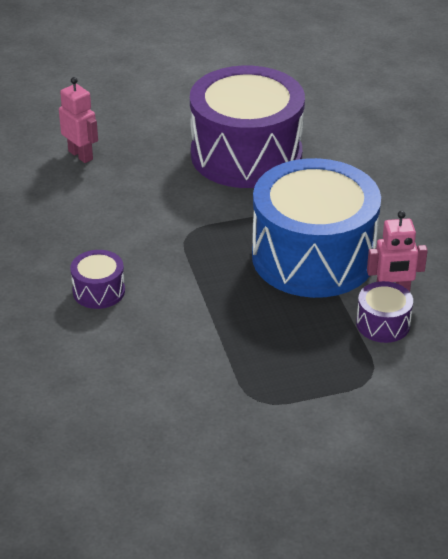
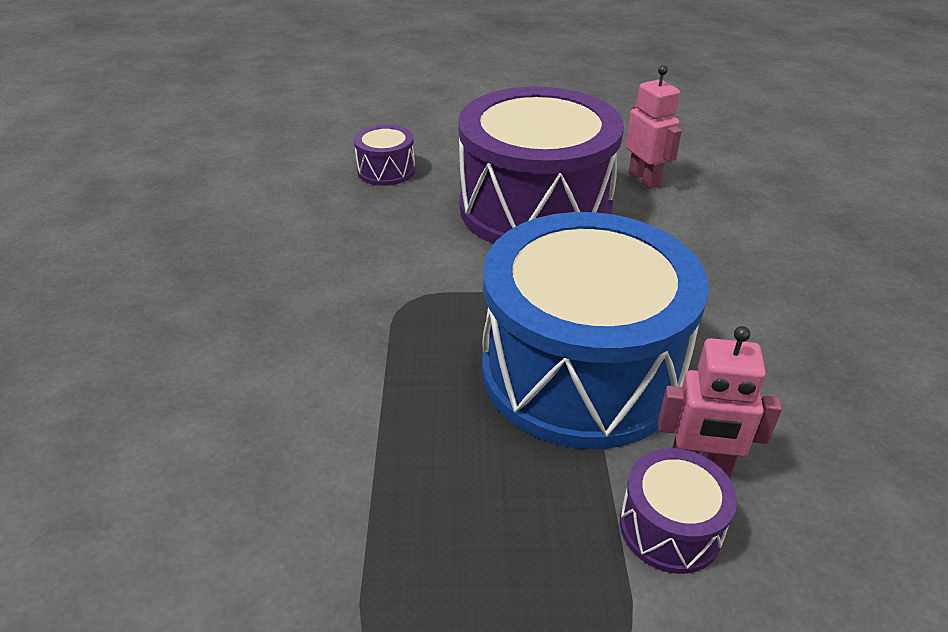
camera: 15 degrees right, 0 degrees up
pink robot [59,77,98,163] -> pink robot moved to [626,65,682,189]
purple drum [70,250,125,309] -> purple drum moved to [354,124,415,186]

